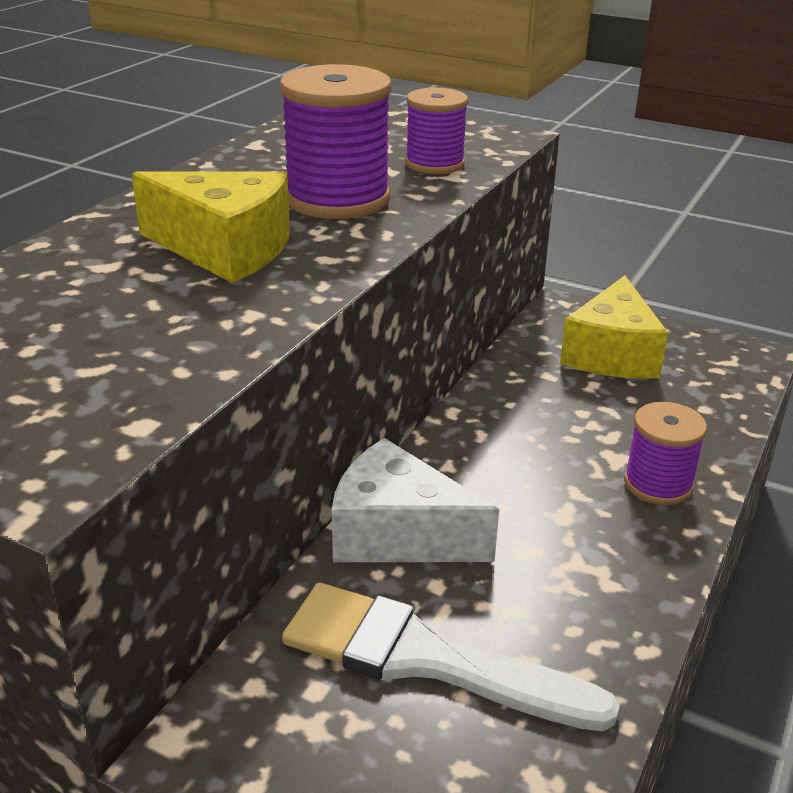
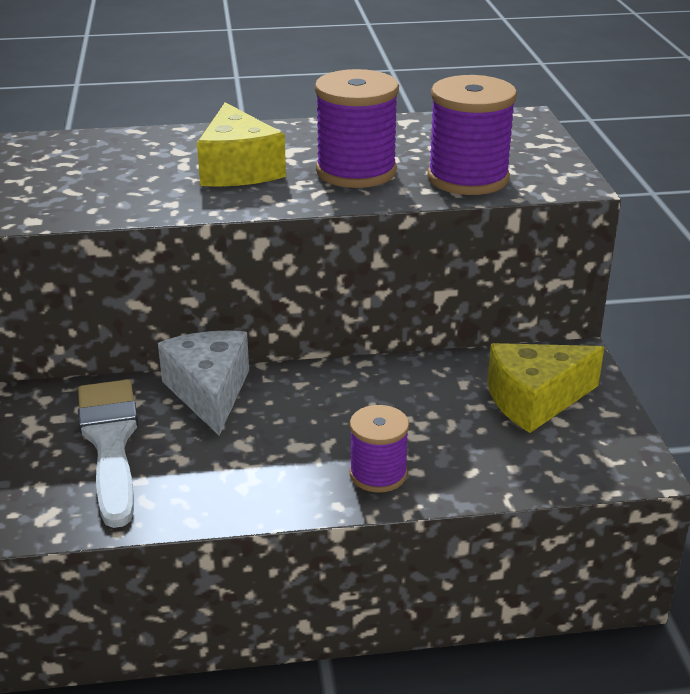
camera: 55 degrees right, 0 degrees up
purple spool [405,88,468,174] -> purple spool [427,75,517,195], size x1.62

